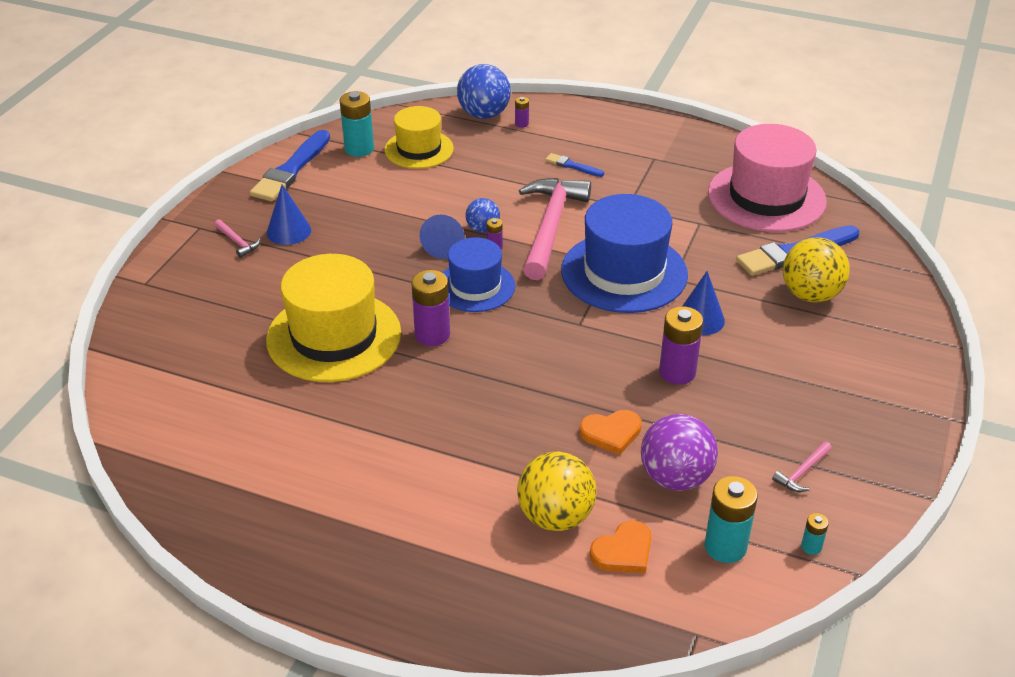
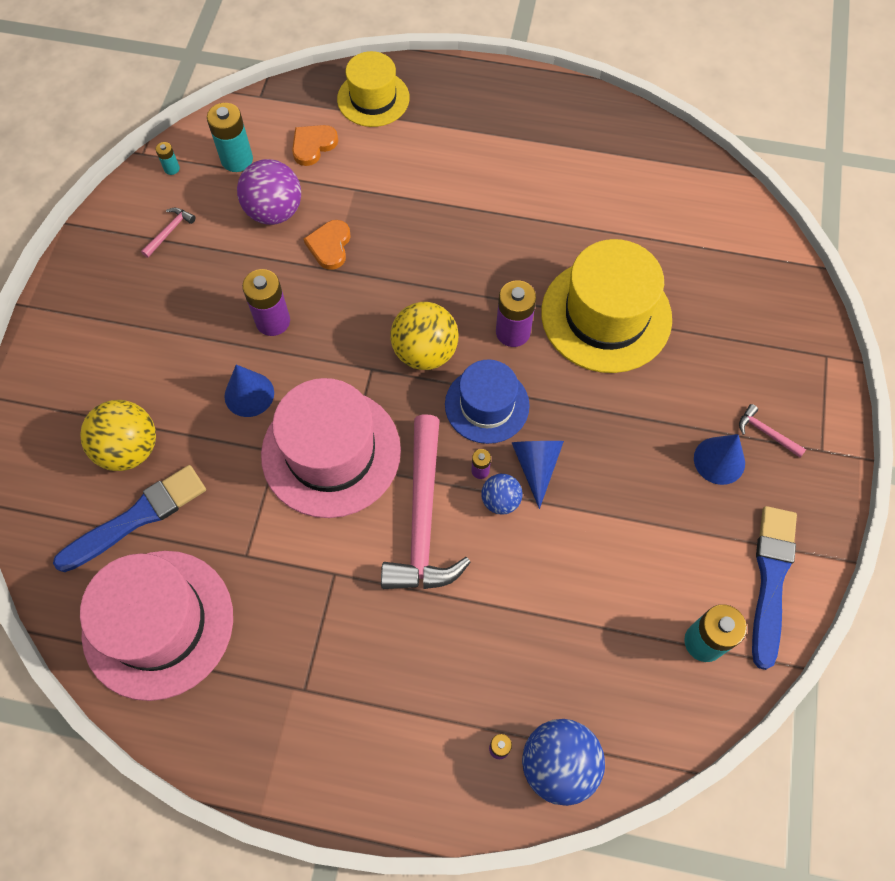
camera: 170 degrees right, 25 degrees up
yellow hat [385,106,454,169] -> yellow hat moved to [337,51,410,127]
yellow ball [517,451,596,531] -> yellow ball moved to [391,302,459,370]
blue brush [545,153,604,177] -> none
blue hat [561,194,688,313] -> pink hat [261,378,401,518]
orange heart [579,410,642,455] -> orange heart turned 60 degrees counterclockwise [304,220,351,270]

